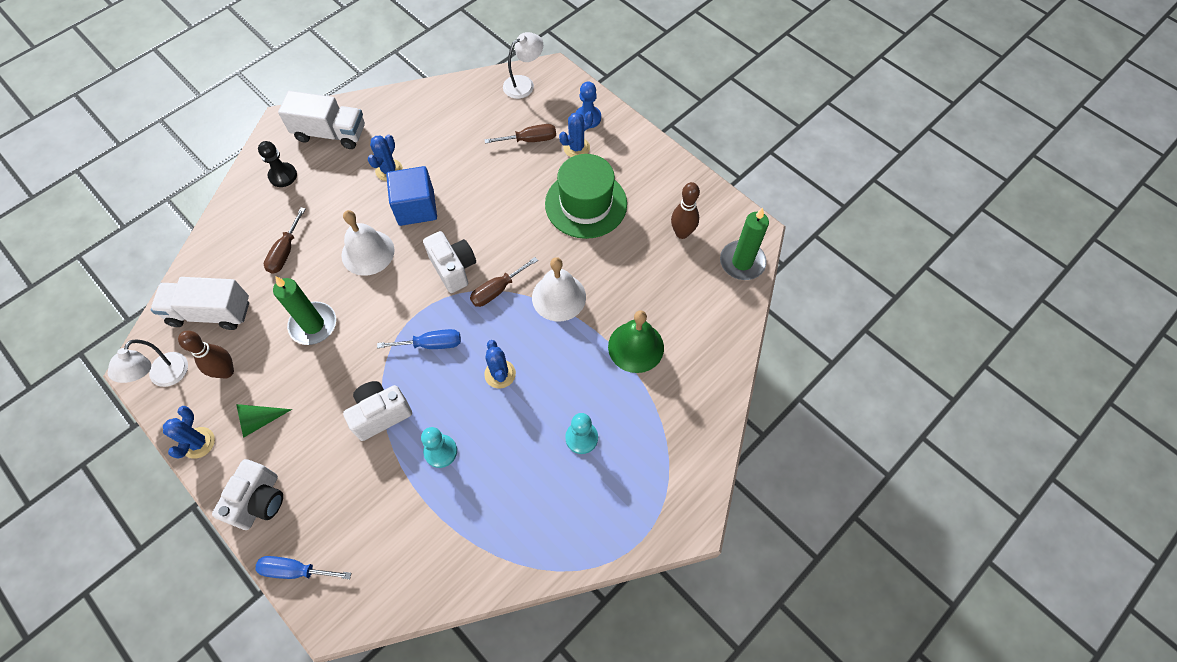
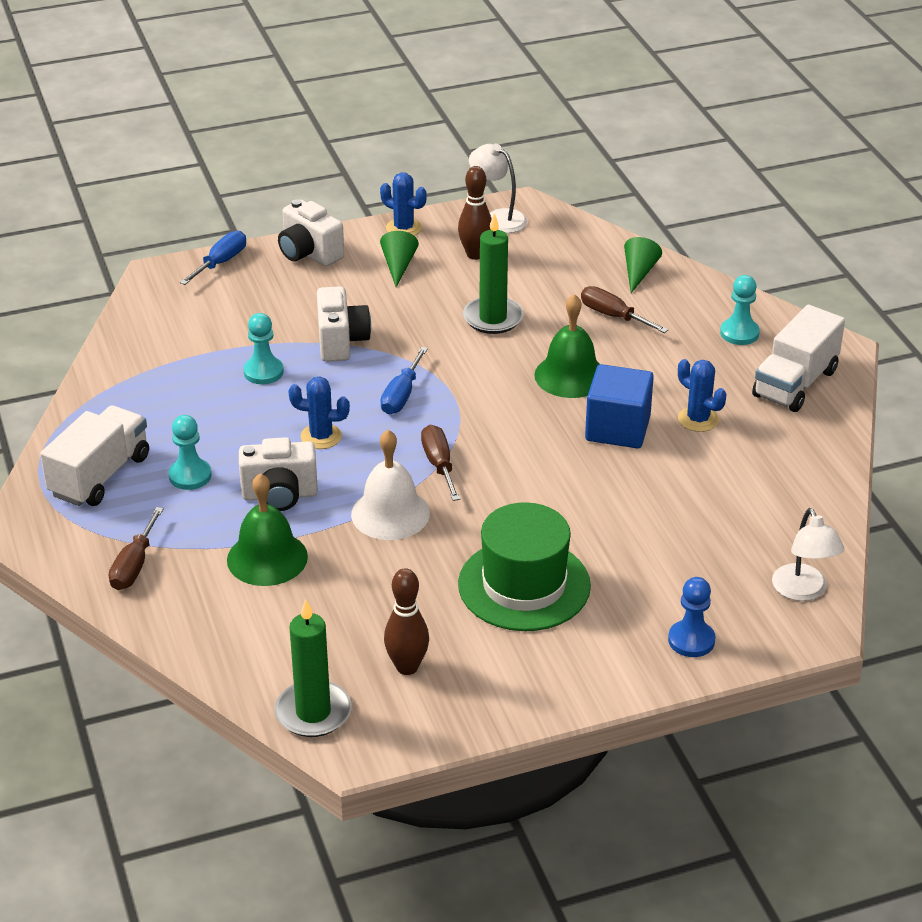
camera: 115 degrees right, 25 degrees down
white truck [151,277,249,330] -> white truck moved to [40,405,149,506]
black pawn [258,141,297,187] -> turquoise pawn [720,275,760,345]
white bell [342,210,395,276] -> green bell [534,294,599,398]
white camera [423,231,476,293] -> white camera moved to [239,437,318,511]
brown screwdriver [484,124,556,144] -> brown screwdriver moved to [109,507,164,590]
blue cactus [559,111,593,157] -> none
none -> green cone [624,237,662,293]

